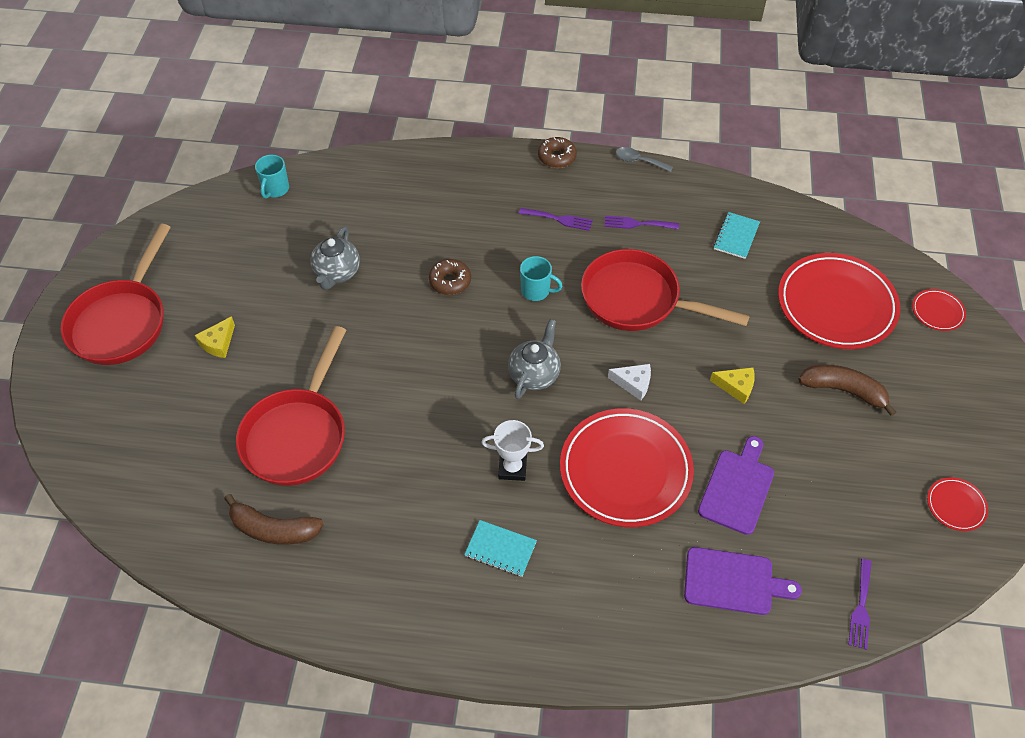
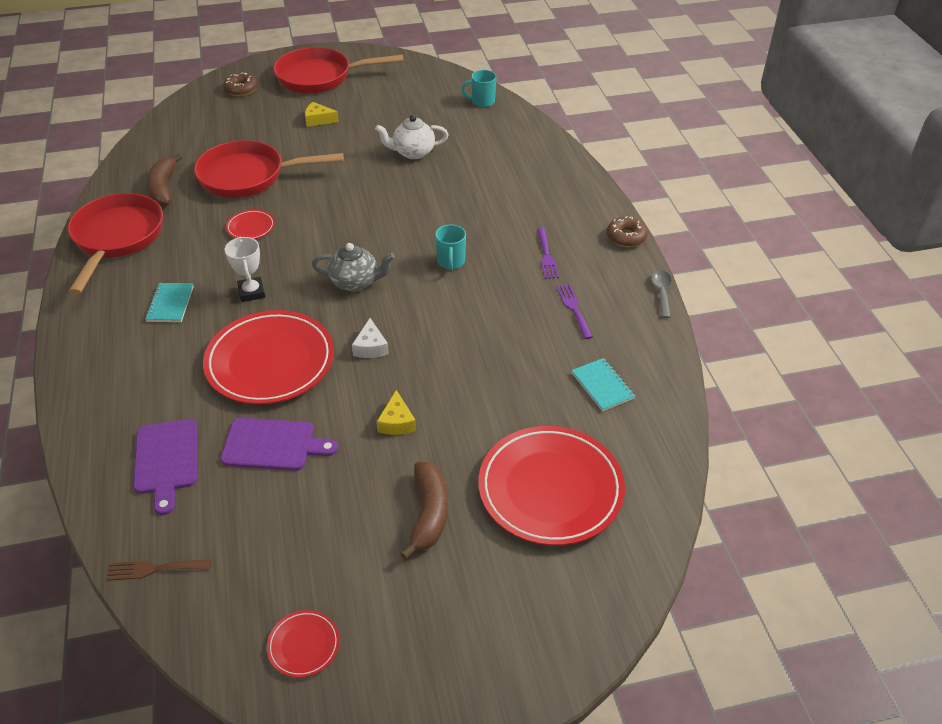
camera: 70 degrees right, 10 degrees down
grey teapot [310,226,360,290] -> white teapot [375,115,449,159]
brown donut [429,259,471,295] -> brown donut moved to [223,72,258,96]
red pan [581,249,750,331] -> red pan moved to [68,193,163,295]
turquoise notebook [713,212,760,259] -> turquoise notebook turned 60 degrees clockwise [571,358,635,412]
purple fork [848,559,872,650] -> brown fork [106,559,212,581]
red plate [912,289,966,331] -> red plate moved to [226,210,275,239]

